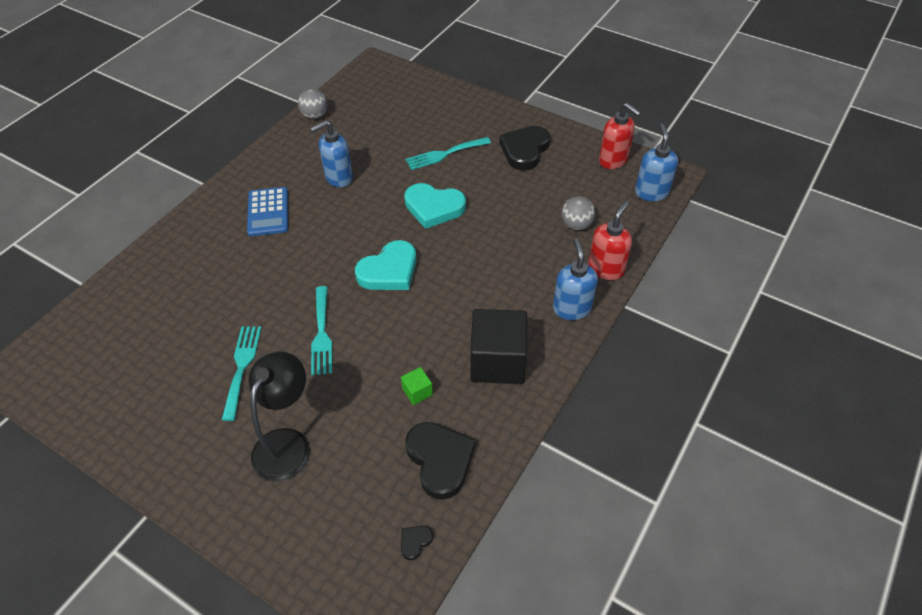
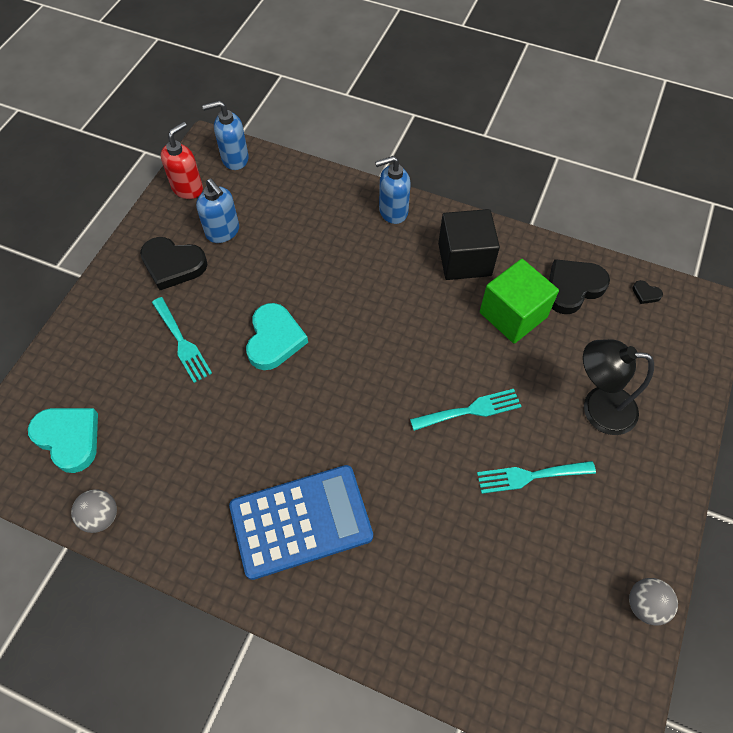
camera: 100 degrees left, 10 degrees up
blue calculator [247,187,288,236] -> blue calculator [229,465,373,580], size x1.63
blue soap dispenser [310,120,353,187] -> blue soap dispenser moved to [196,178,239,243]
turquoise heart [355,240,417,290] -> turquoise heart moved to [28,408,98,473]
green cube [401,367,433,405] -> green cube [480,259,559,344], size x2.35
grey ball [561,196,595,230] -> grey ball moved to [629,578,678,625]
red soap dispenser [588,201,632,280] -> none

